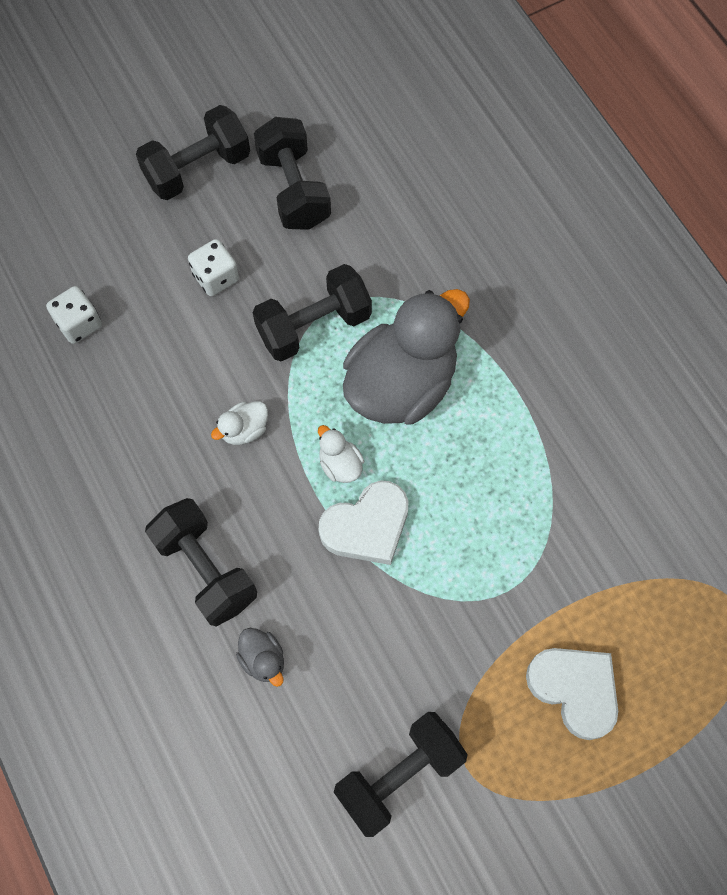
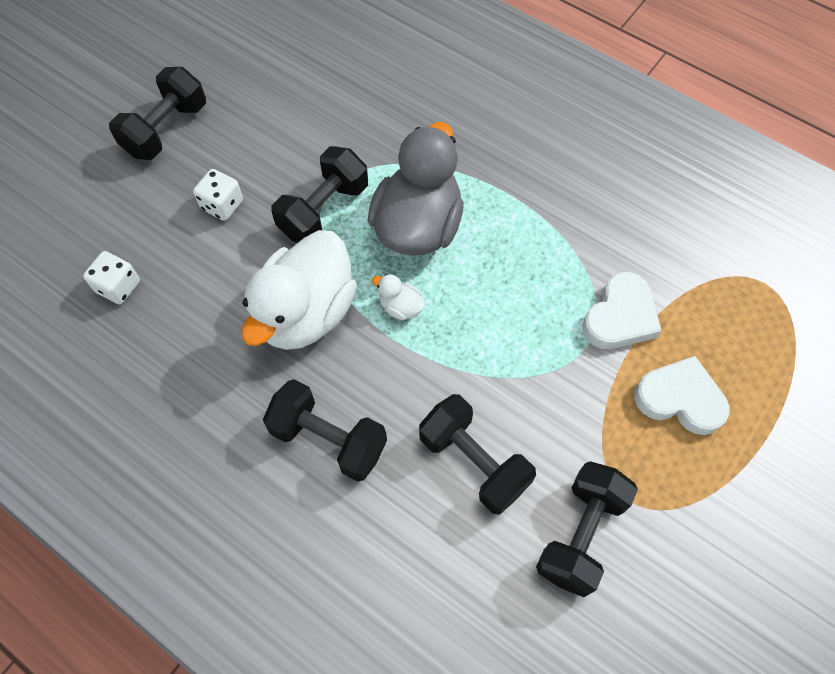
camera: 25 degrees left, 5 degrees down
white duck [211,402,268,445] -> white duck [241,230,357,350], size x2.49
grey duck [236,628,284,687] -> none
black dumbbell [254,117,331,230] -> black dumbbell moved to [419,394,536,515]
white heart [319,480,409,565] -> white heart moved to [582,272,661,349]

